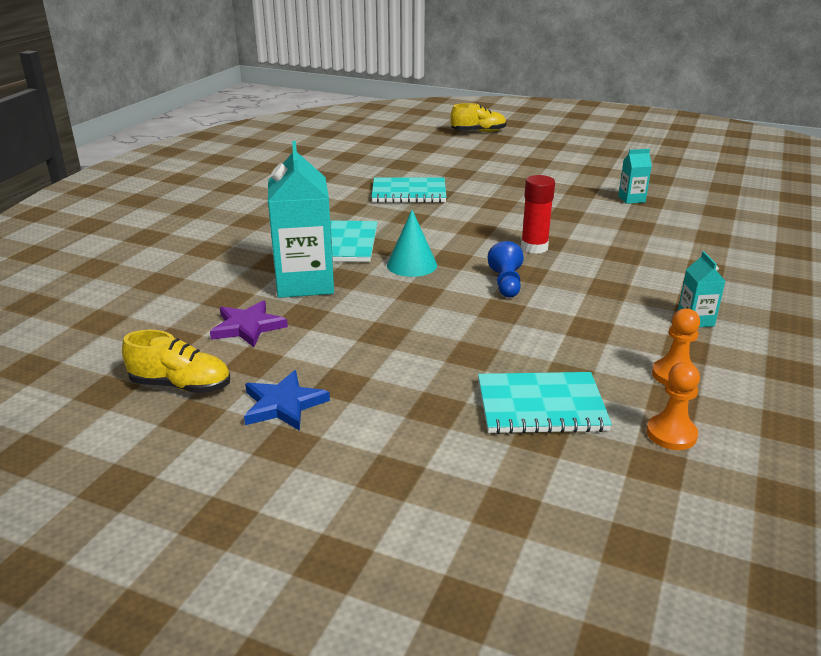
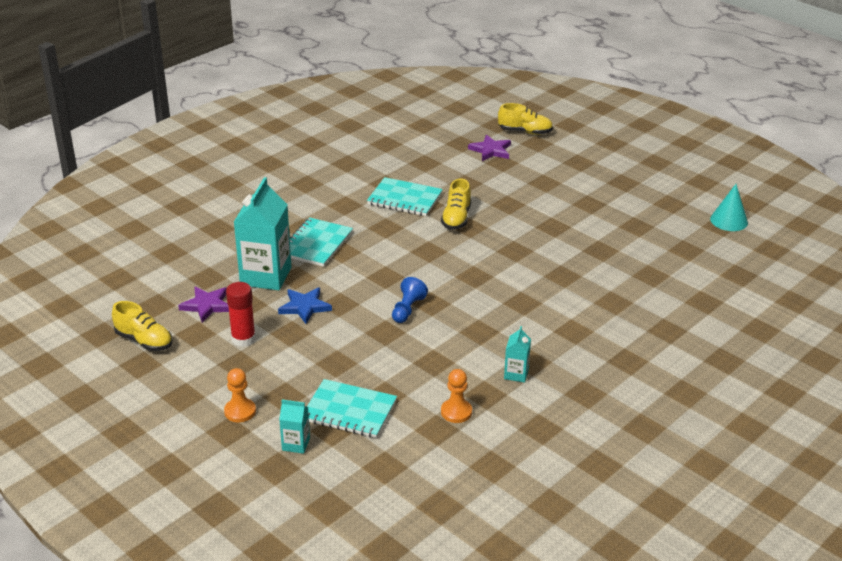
camera: 20 degrees right, 5 degrees up
blue star [244,370,330,431] -> blue star moved to [278,287,332,324]
turquoise cone [387,210,437,277] -> turquoise cone moved to [710,184,748,231]
red glue stick [521,175,555,254] -> red glue stick moved to [226,282,256,347]
turquoise carton [618,149,652,204] -> turquoise carton moved to [279,400,310,454]
orange pawn [646,362,700,450] -> orange pawn moved to [224,368,256,422]
none -> yellow shoe [441,179,471,230]
none -> purple star [468,135,511,161]

